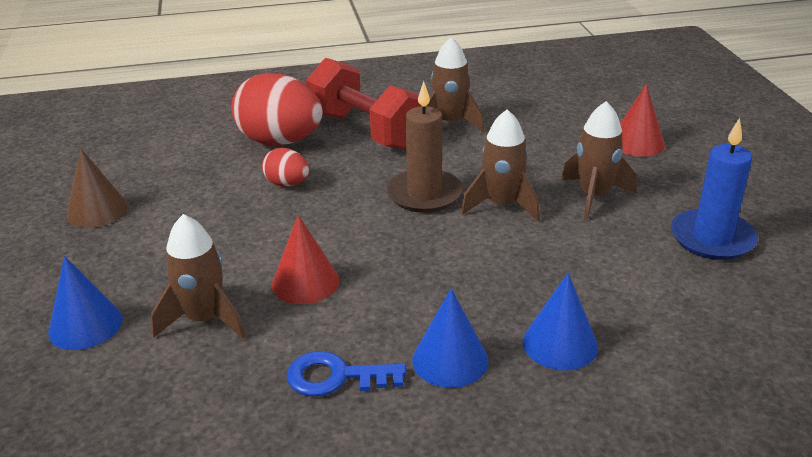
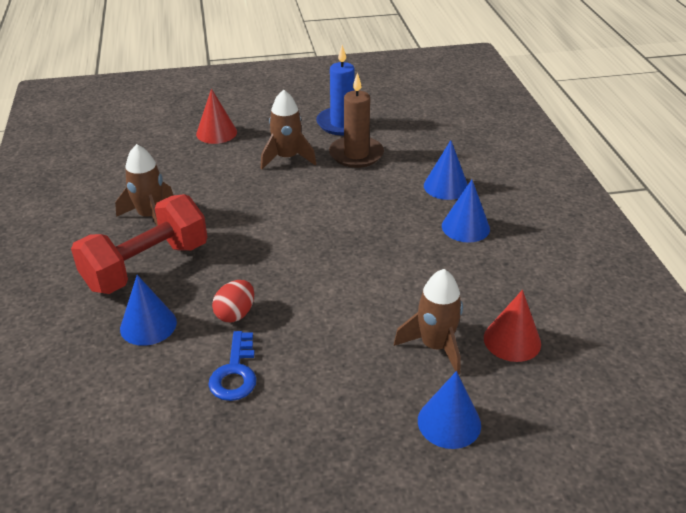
camera: 90 degrees left, 5 degrees up
brown cone [67,148,128,228] -> none
red egg [231,73,323,146] -> blue cone [120,275,177,346]
red cone [272,215,339,304] -> red cone moved to [484,290,541,362]
blue key [286,351,406,396] -> blue key moved to [208,331,256,401]
brown candle [387,81,463,213] -> brown candle moved to [329,72,384,168]
brown rocket [461,109,540,222] -> none

